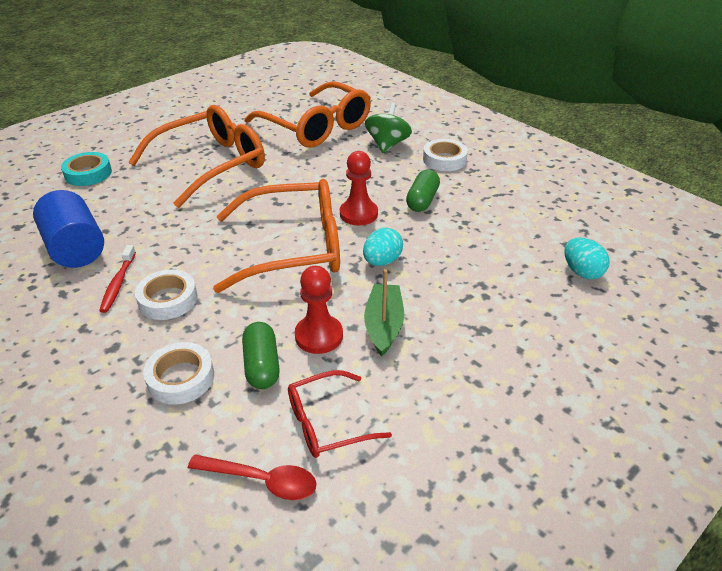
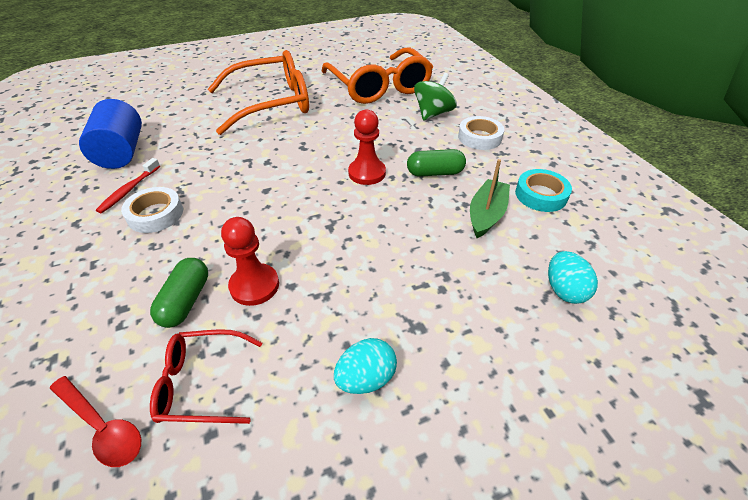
camera: 20 degrees right, 5 degrees up
turquoise tape [61,152,112,186] -> turquoise tape moved to [515,169,572,212]
white tape [143,342,214,405] -> none
orange glasses [213,179,340,293] -> none
turquoise egg [363,228,403,266] -> turquoise egg moved to [334,338,397,394]
green boat [364,269,404,357] -> green boat moved to [470,159,510,238]
green capsule [406,169,440,212] -> green capsule turned 45 degrees clockwise [407,149,466,177]

